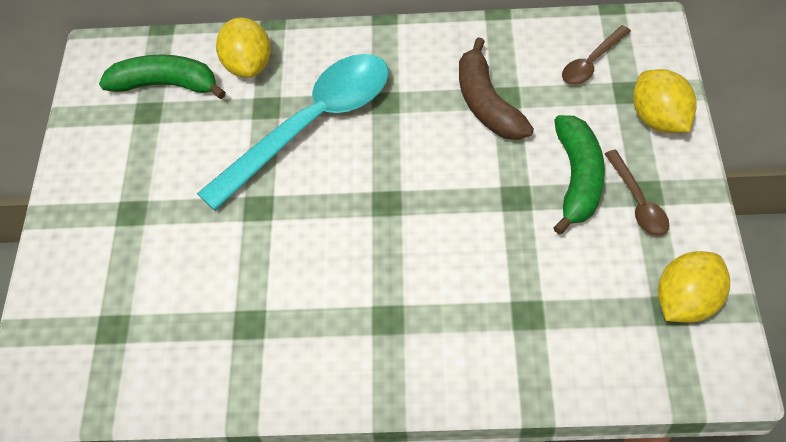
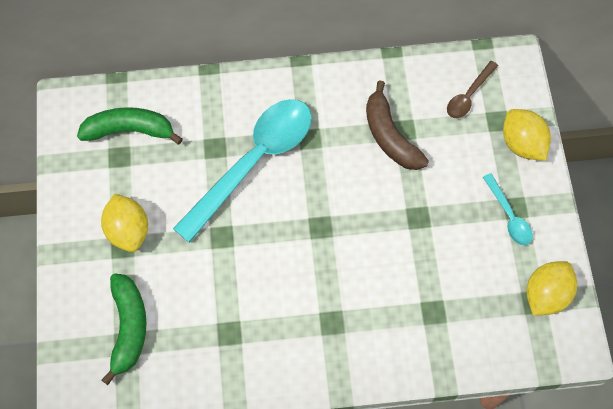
camera: 10 degrees left, 10 degrees up
yellow lemon [216,17,271,78] -> yellow lemon moved to [101,193,148,252]
green banana [553,115,605,235] -> green banana moved to [102,273,146,385]
brown spoon [605,150,669,237] -> turquoise spoon [483,173,533,246]

